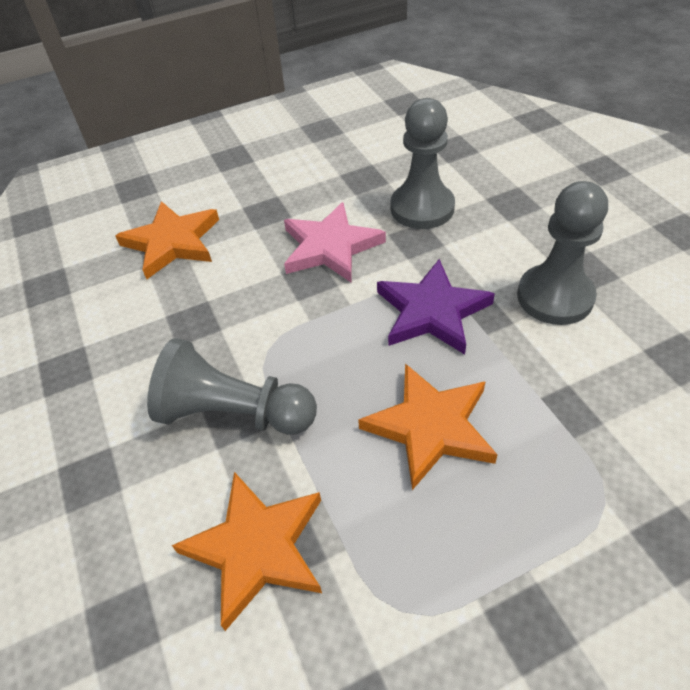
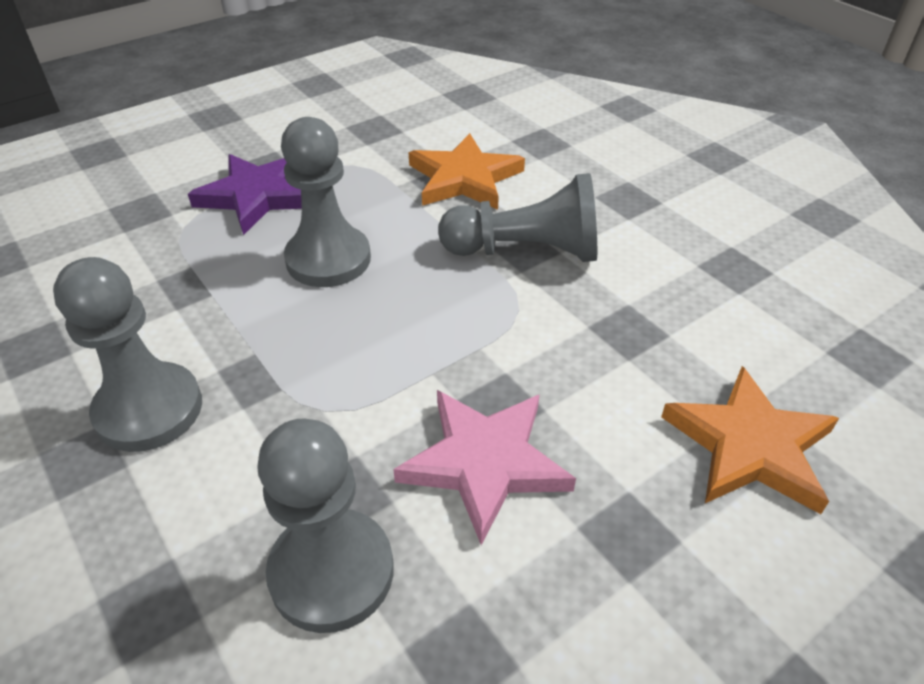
camera: 165 degrees right, 5 degrees down
orange star [358,363,497,490] -> grey pawn [281,117,371,287]
purple star [377,259,495,354] -> purple star moved to [188,154,302,235]

